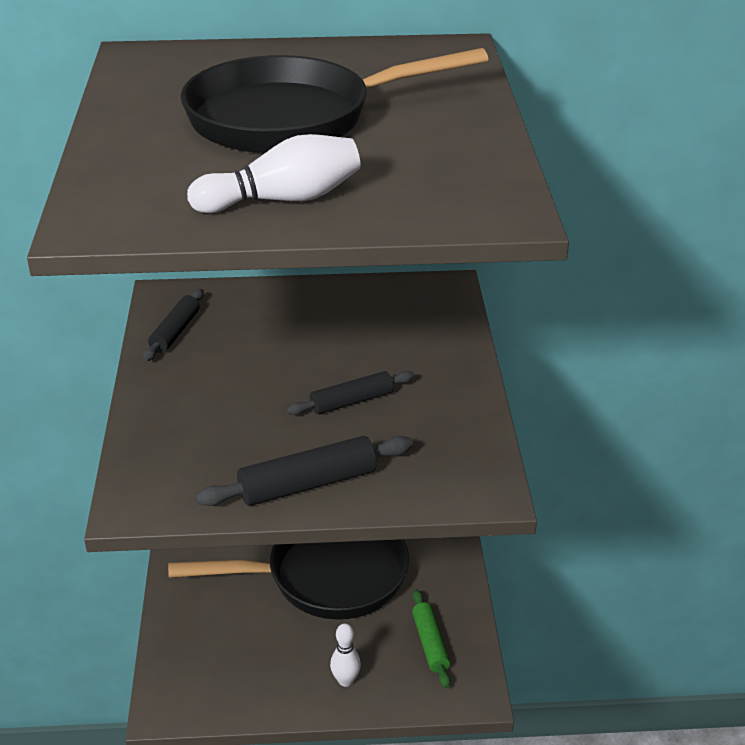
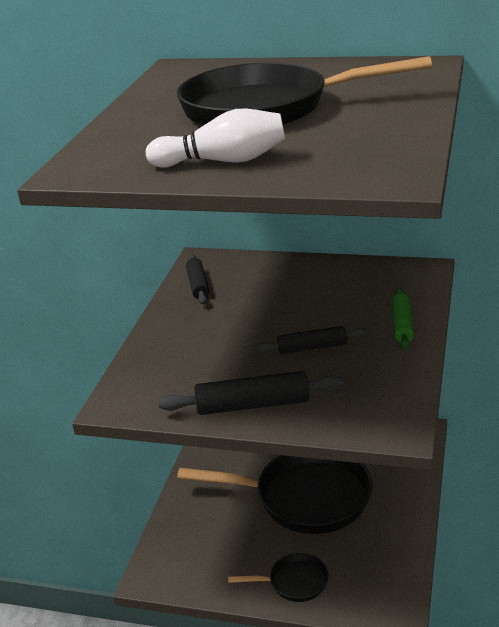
camera: 20 degrees right, 5 degrees down
black rolling pin [143,289,204,361] -> black rolling pin turned 45 degrees counterclockwise [186,254,209,305]
white bowling pin [330,623,361,687] -> black pan [228,553,329,602]
green rolling pin [412,589,450,688] -> green rolling pin moved to [392,288,414,351]

